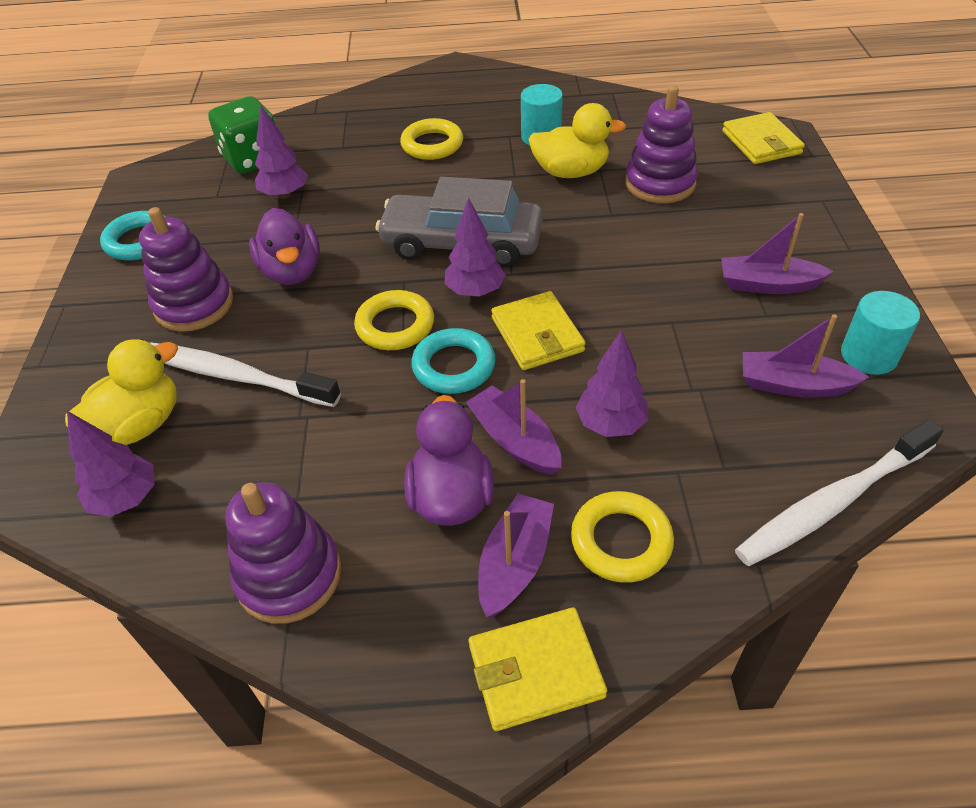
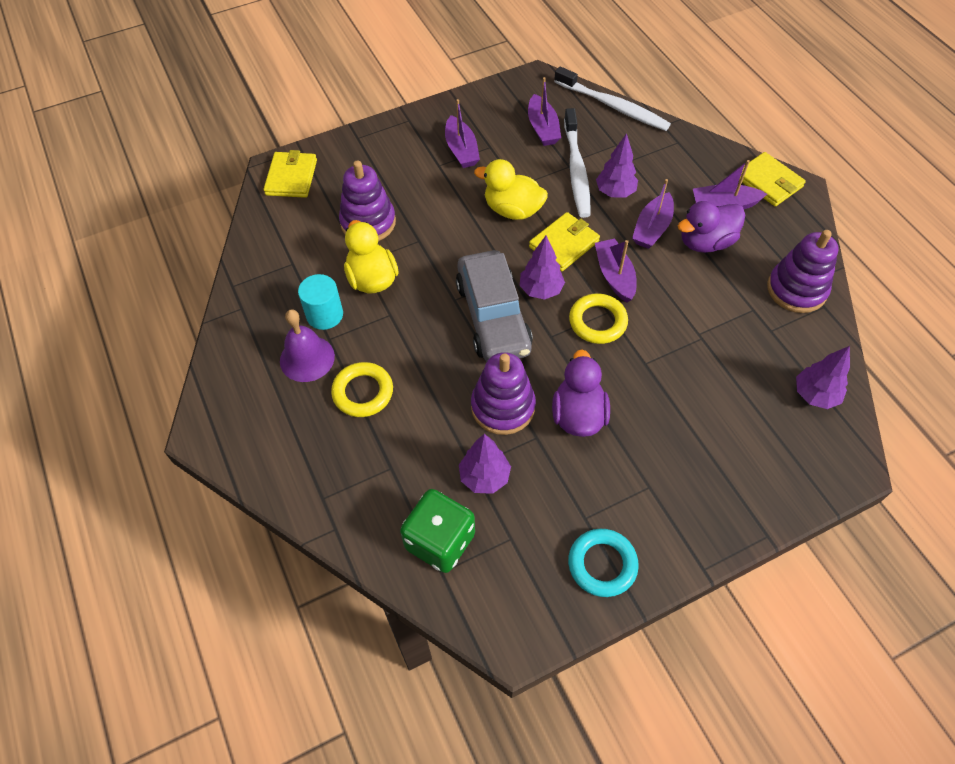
camera: 115 degrees left, 10 degrees up
yellow duck [65,339,178,445] -> yellow duck moved to [474,159,548,220]
purple stacking toy [139,207,233,332] -> purple stacking toy moved to [471,352,536,435]
white toothbrush [150,342,341,407] -> white toothbrush moved to [564,108,590,218]
purple duck [249,208,320,285] -> purple duck turned 45 degrees counterclockwise [552,349,610,437]
turquoise ring [411,328,496,394] -> purple boat [595,239,637,302]
yellow ring [571,491,674,583] -> none
yellow wallet [722,112,805,164] -> yellow wallet turned 45 degrees counterclockwise [263,150,317,198]
turquoise cylinder [841,291,920,375] -> none
none -> purple bell [280,309,335,382]

